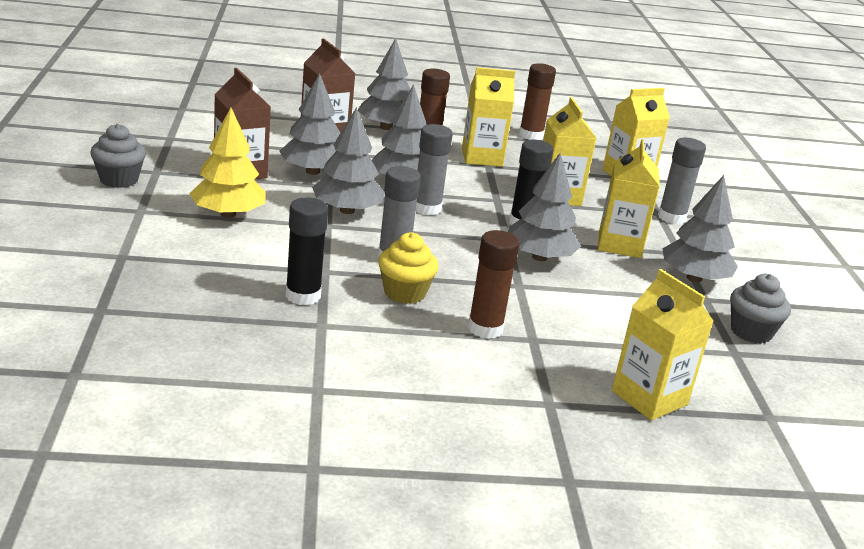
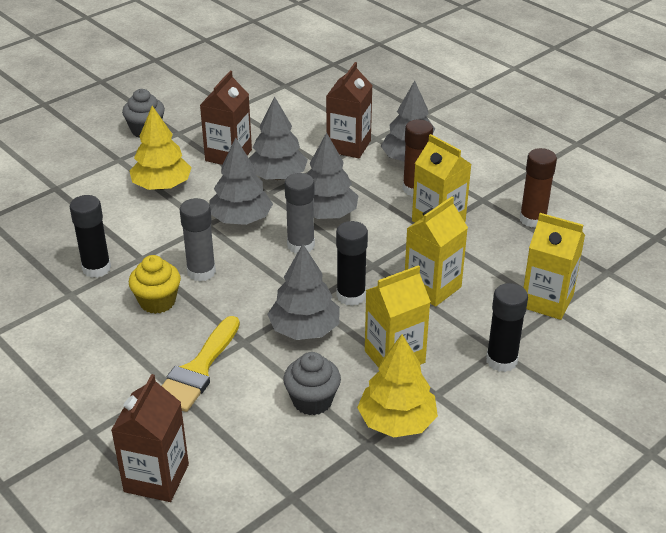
camera: 55 degrees right, 10 degrees up
brown glue stick [468,230,520,339] -> none
yellow carton [612,269,714,420] -> brown carton [111,374,189,502]
grey glue stick [658,138,706,224] -> black glue stick [486,283,528,372]
grey tree [663,175,738,282] -> yellow tree [357,334,438,437]
grey cupcake [730,274,791,344] -> grey cupcake moved to [283,352,341,415]
none -> yellow brush [162,316,240,412]

